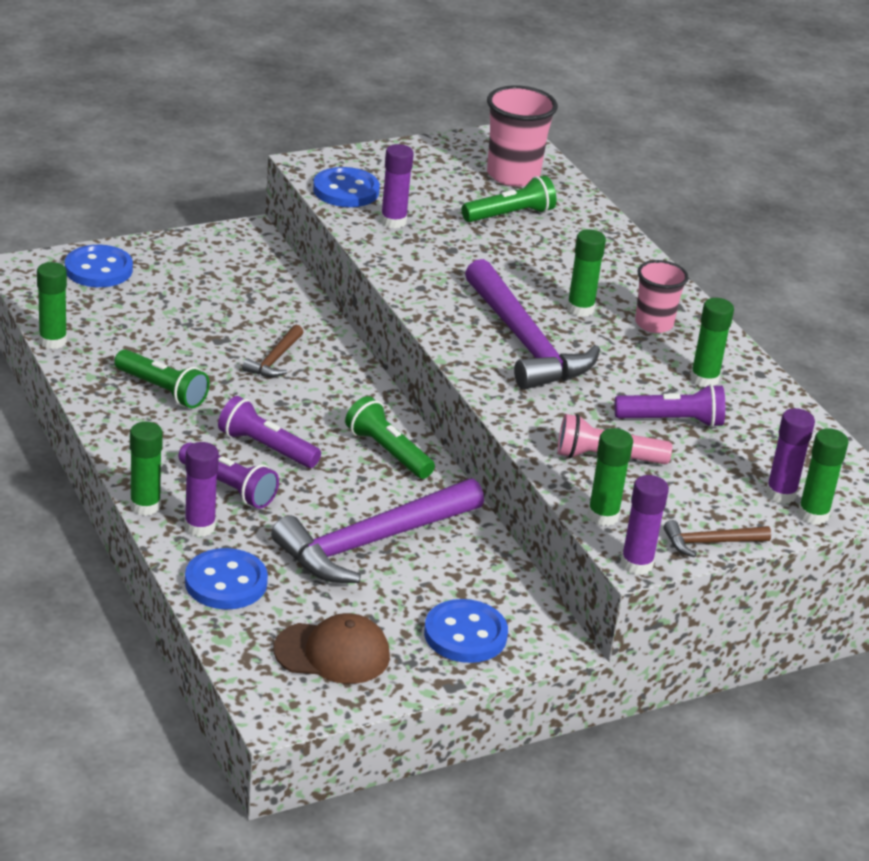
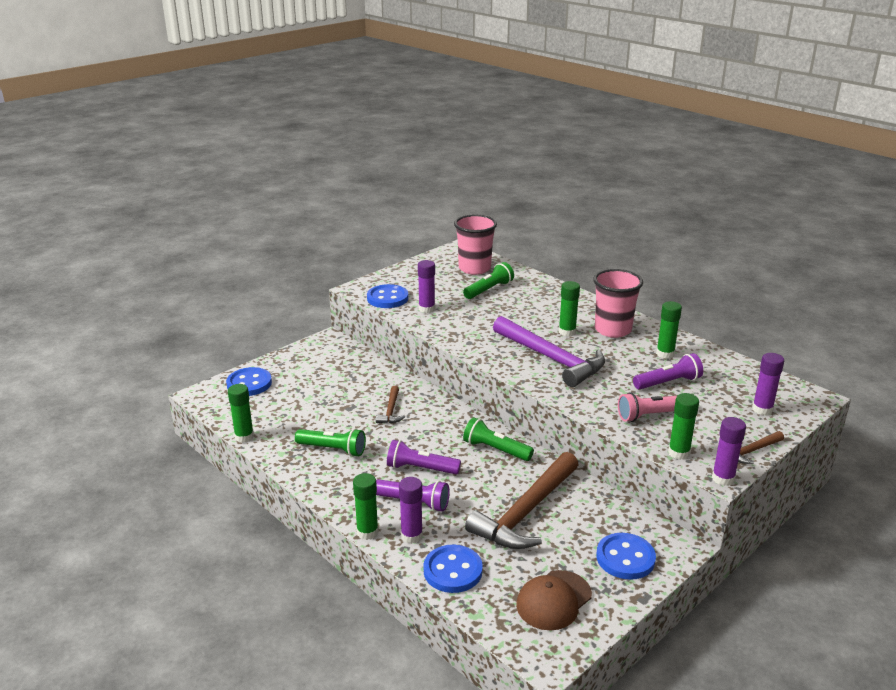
camera: 15 degrees left, 5 degrees down
purple hammer [271,478,484,583] -> brown hammer [465,452,579,549]
brown cap [273,613,390,684] -> brown cap turned 150 degrees clockwise [516,570,592,630]
pink cup [635,260,689,333] -> pink cup [593,269,643,338], size x1.53
green glue stick [798,428,848,525] -> none

